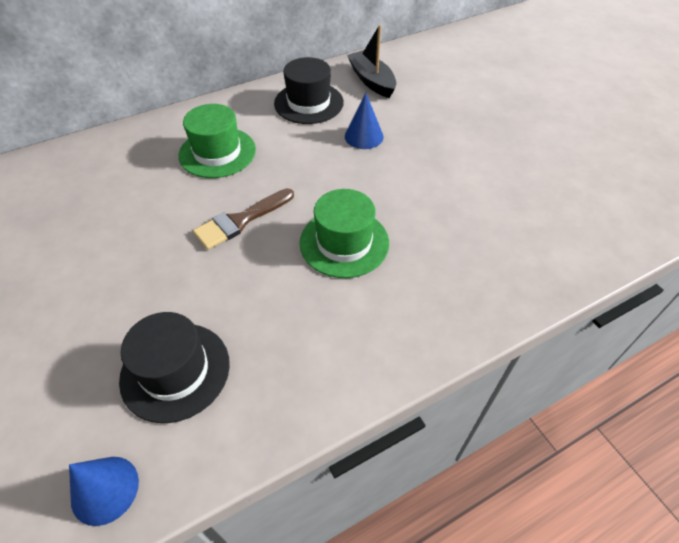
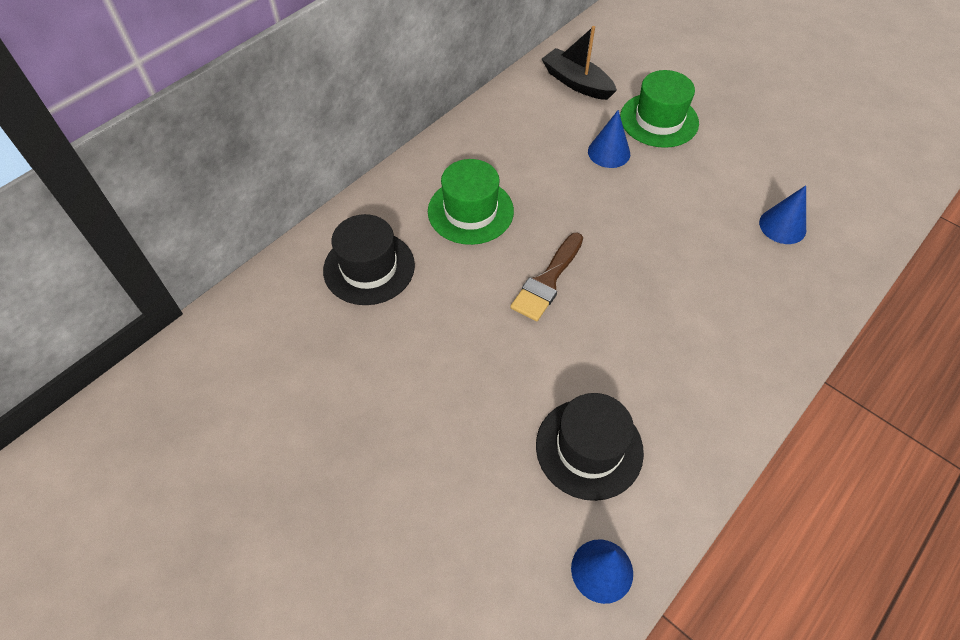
camera: 20 degrees left, 5 degrees up
black hat [274,57,344,124] -> black hat moved to [323,214,415,305]
green hat [299,189,389,278] -> green hat moved to [620,70,699,148]
none -> blue cone [759,185,806,244]

